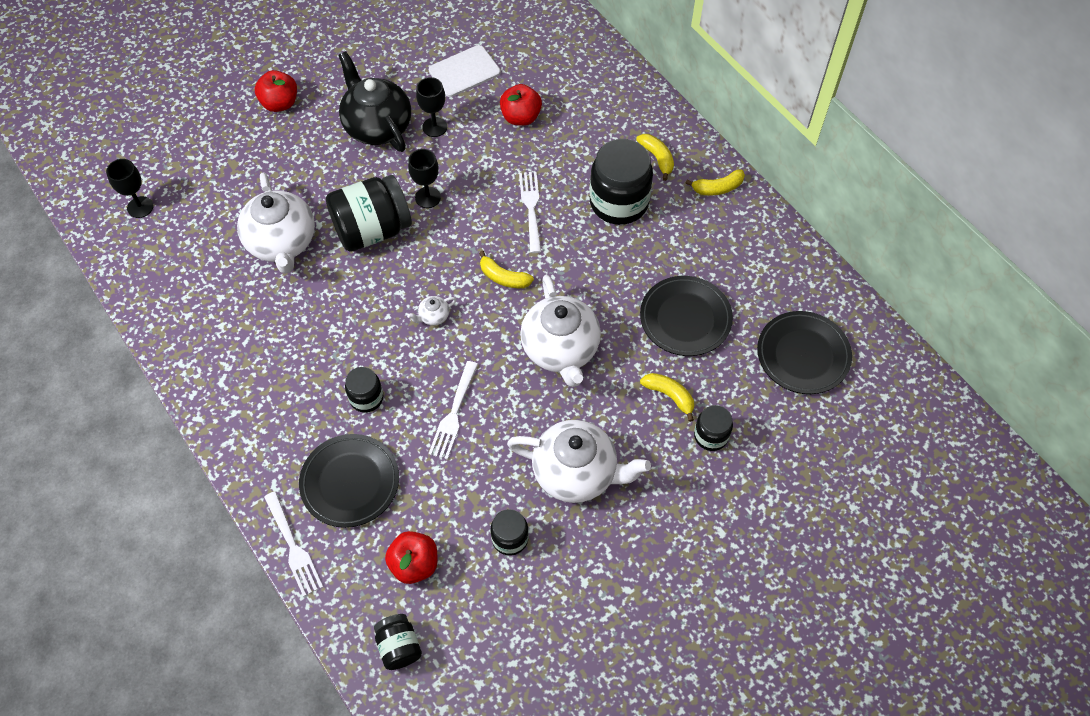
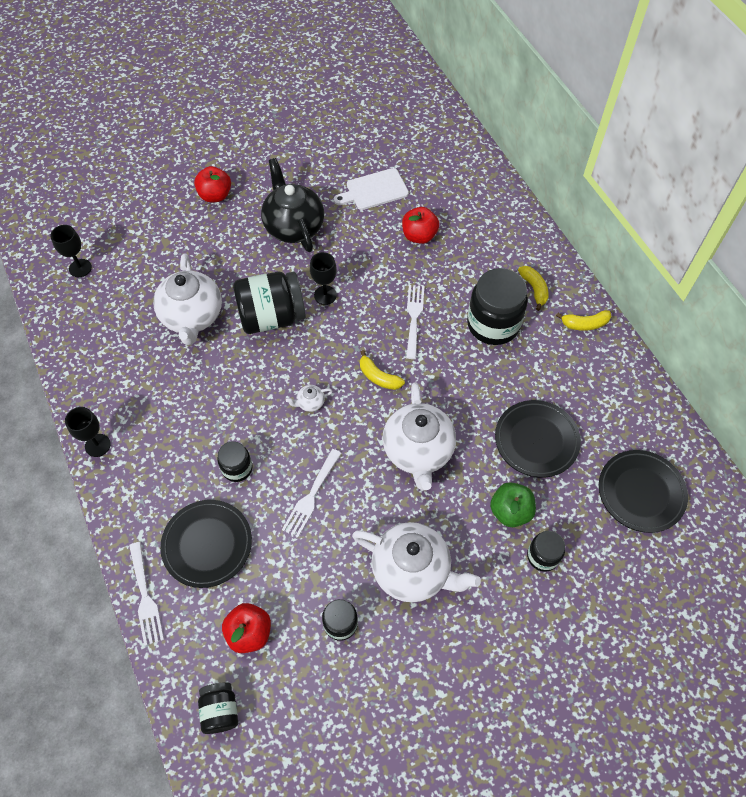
camera: 10 degrees right, 0 degrees up
black goblet [416,77,447,137] -> black goblet moved to [65,407,111,457]
yellow banana [640,373,694,422] -> green apple [490,482,536,527]

